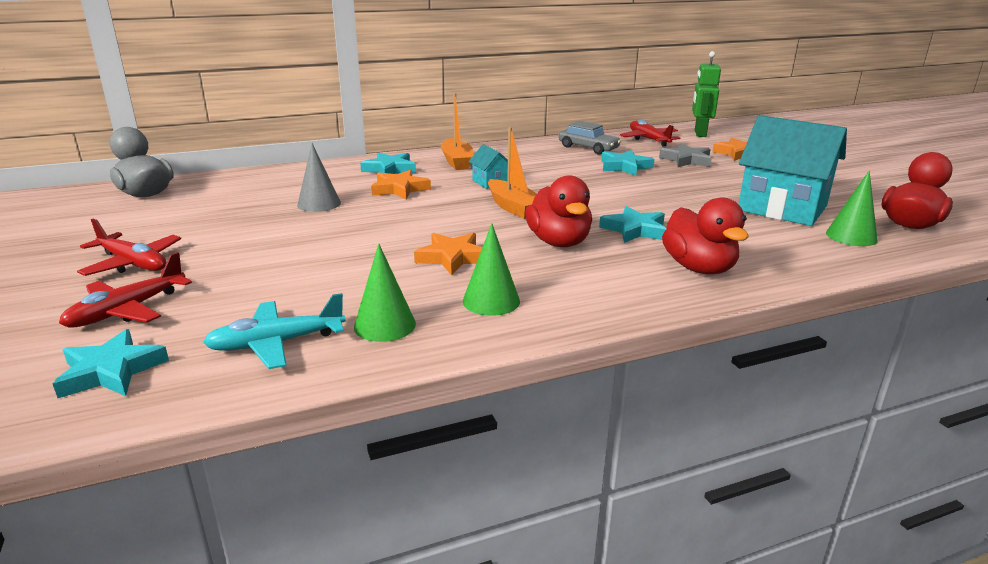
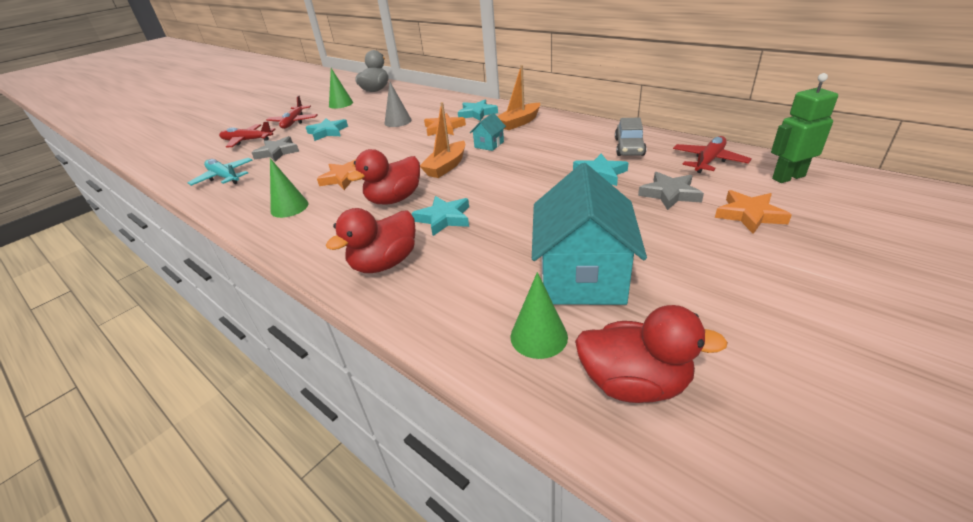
camera: 65 degrees right, 10 degrees up
turquoise star [53,329,169,398] -> turquoise star moved to [306,118,348,141]
green cone [354,244,416,342] -> green cone moved to [329,68,353,109]
none -> grey star [251,136,299,162]

